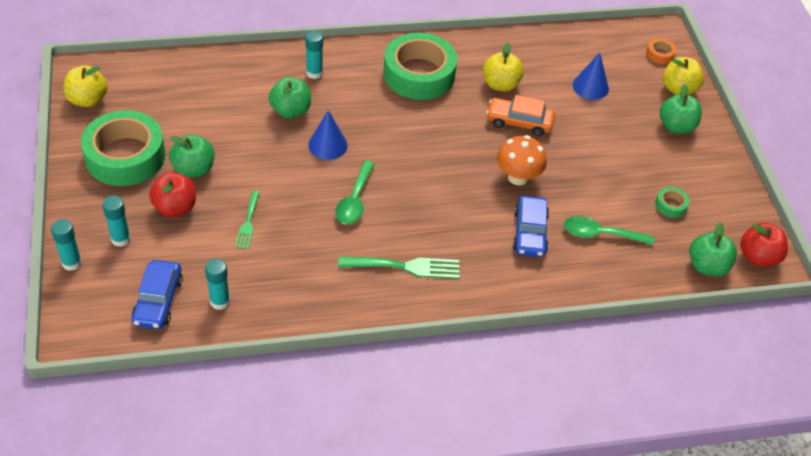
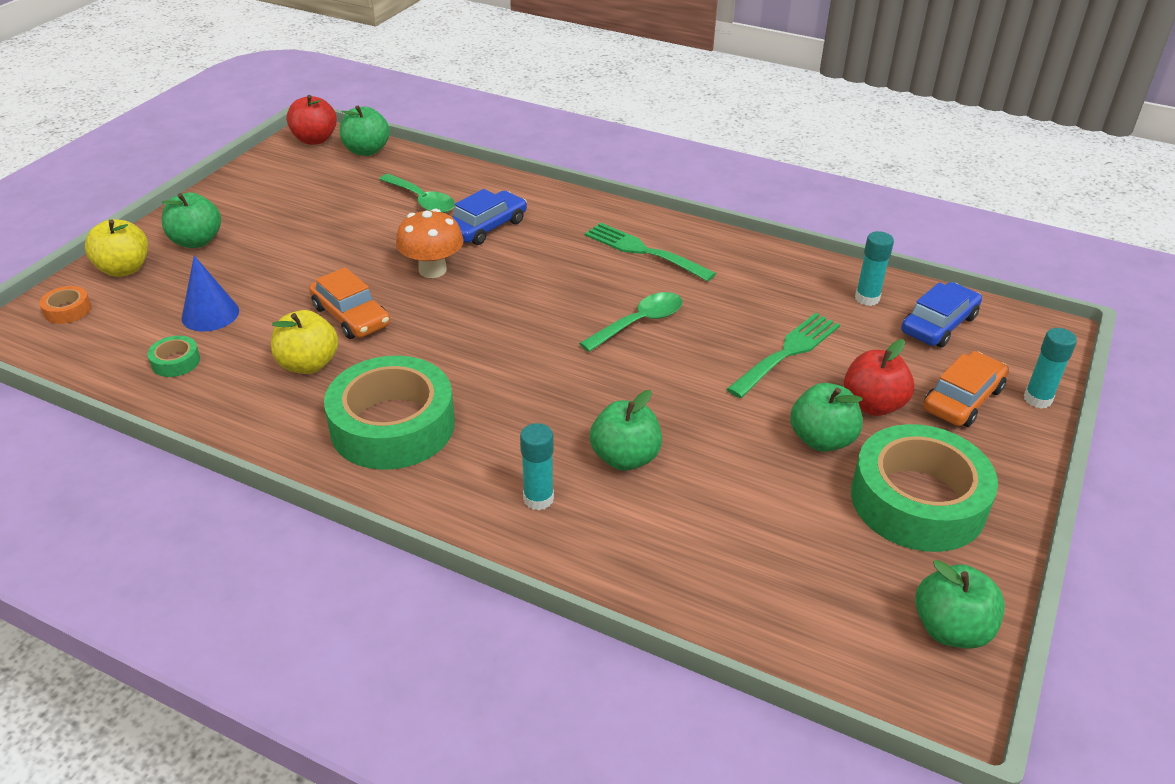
camera: 140 degrees left, 10 degrees down
yellow apple [63,65,108,107] -> green apple [915,560,1005,649]
turquoise glue stick [102,196,131,247] -> orange car [923,351,1009,427]
green fork [235,191,260,249] -> green fork [727,313,840,398], size x1.61
blue cone [308,110,348,160] -> none
green tape [655,187,690,218] -> green tape moved to [148,336,200,377]

